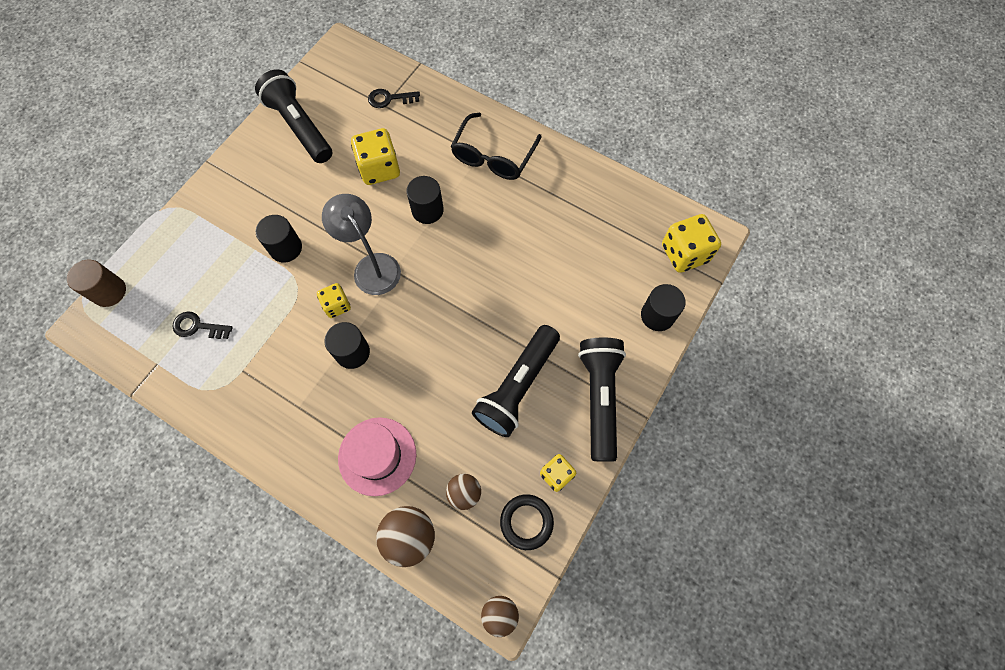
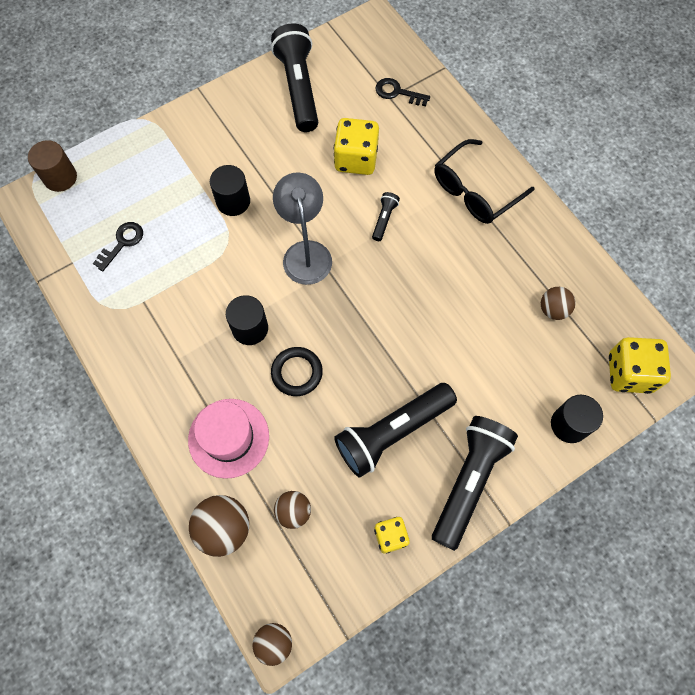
camera: 25 degrees right, 0 degrees up
black key [172,312,233,339] -> black key turned 90 degrees clockwise [93,222,143,272]
yellow dice [317,283,351,318] -> none
black cylinder [407,176,444,224] -> black flashlight [372,192,400,241]
black ring [500,494,554,550] -> black ring moved to [271,347,323,396]
none -> brown ball [541,287,575,320]

